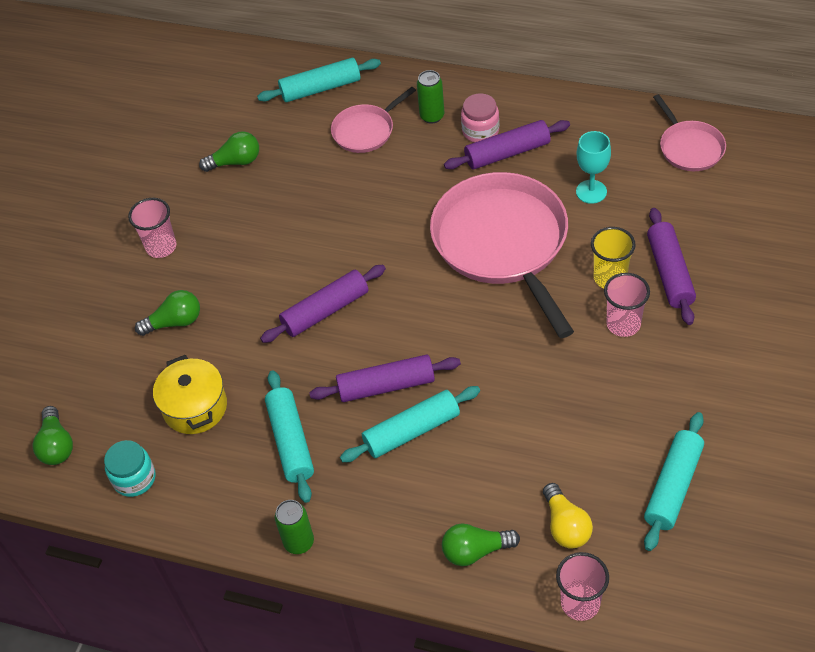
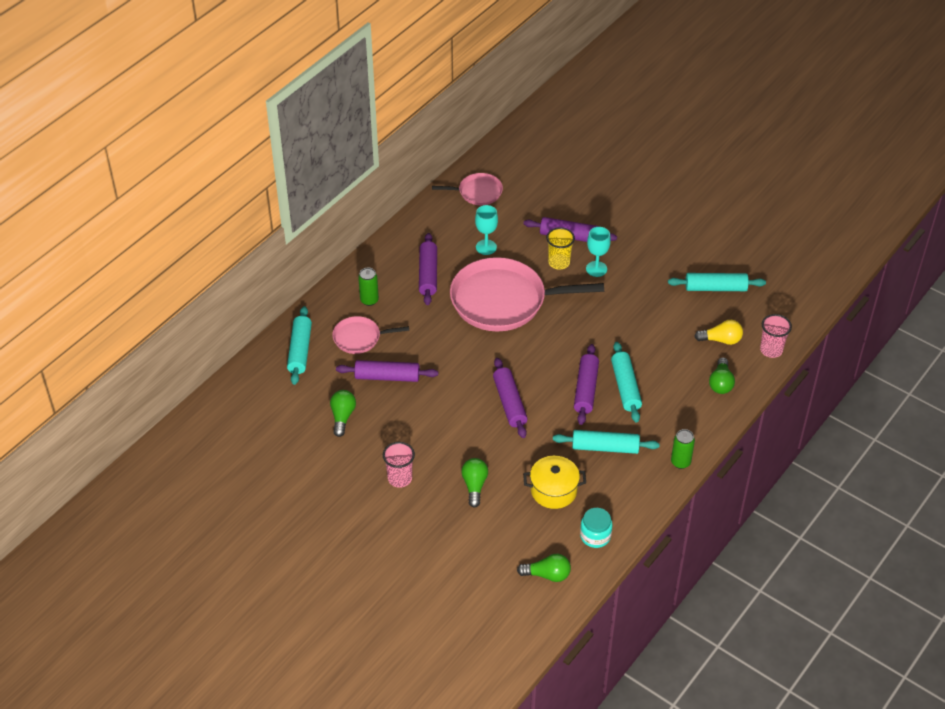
camera: 75 degrees left, 5 degrees down
pink pan [331,87,416,153] -> pink pan turned 105 degrees clockwise [332,316,409,354]
pink jar [461,93,499,143] -> none
pink cup [604,273,650,337] -> turquoise goblet [586,227,611,277]
turquoise rolling pin [644,412,704,551] -> turquoise rolling pin turned 45 degrees counterclockwise [668,273,766,291]
none -> purple rolling pin [336,360,438,382]

